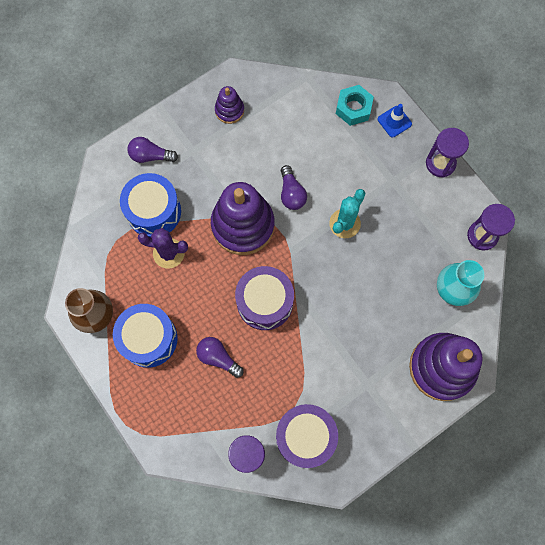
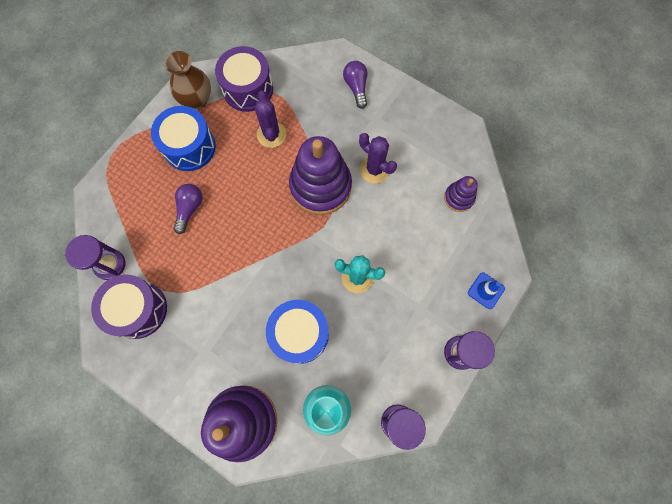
camera: 70 degrees right, 0 degrees up
blue drum [120,173,181,237] -> blue drum moved to [266,300,329,364]
purple stacking toy [215,86,244,124] -> purple stacking toy moved to [444,176,478,212]
purple drum [235,266,294,330] -> purple drum moved to [215,46,273,112]
purple light bulb [281,165,307,210] -> none
turquoise nut [336,85,374,126] -> none
none -> purple cactus [359,133,397,183]

